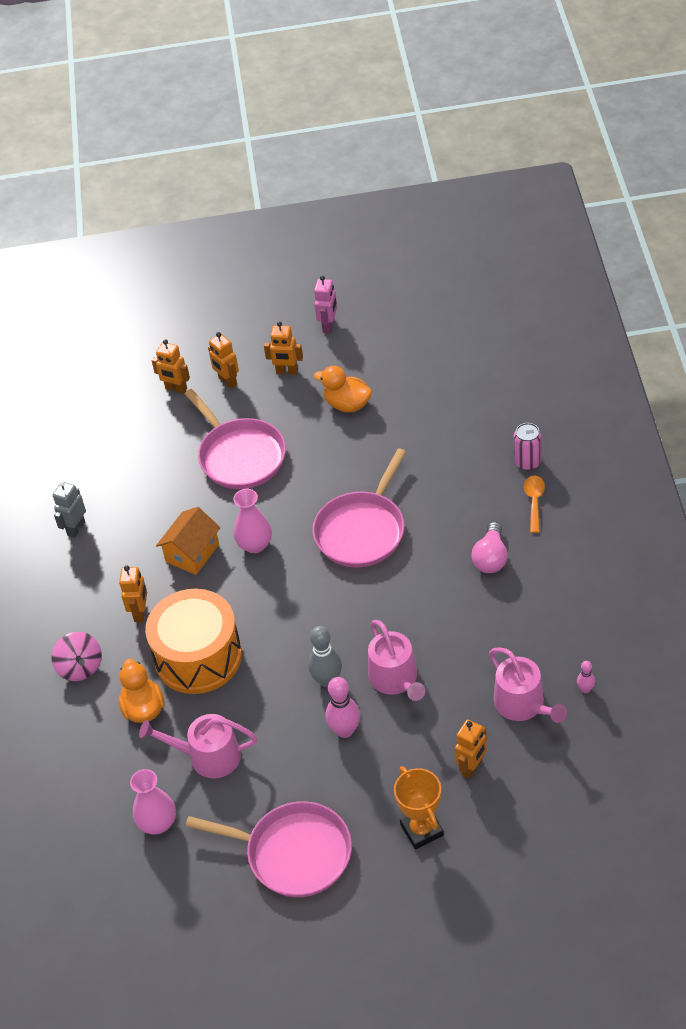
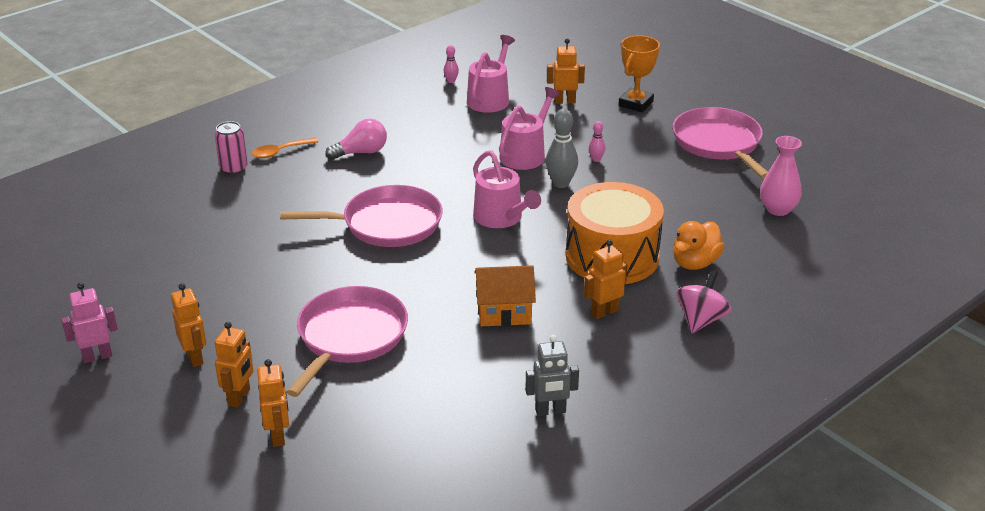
camera: 130 degrees left, 15 degrees down
pink watering can [139,714,257,778] -> pink watering can moved to [473,150,541,228]
pink vase [233,489,272,553] -> none
orange duck [314,366,372,412] -> none
pink bowling pin [325,677,360,738] -> pink bowling pin [589,121,606,162], size x0.53

